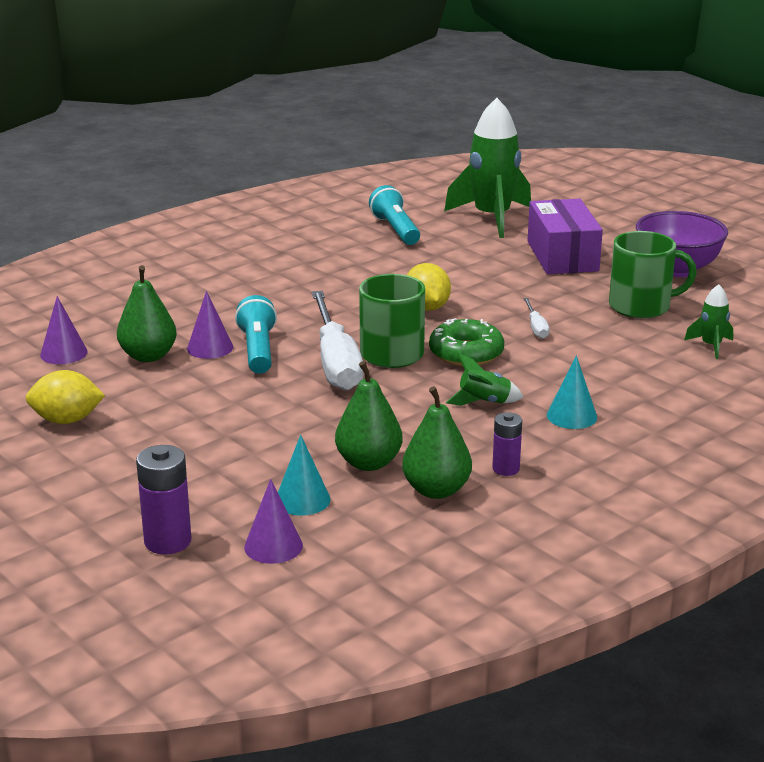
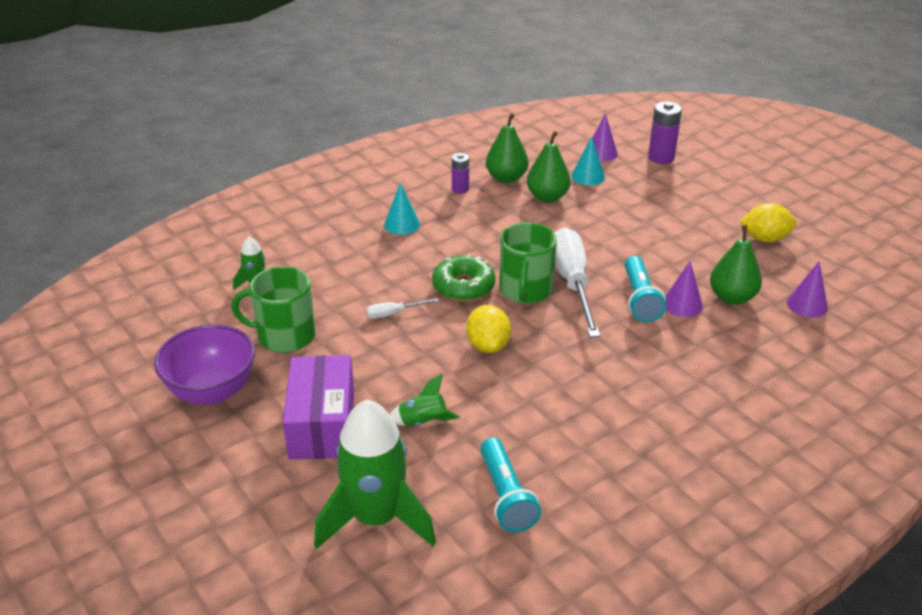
camera: 175 degrees left, 10 degrees up
green rocket [446,353,524,406] -> green rocket moved to [390,374,460,426]
white screwdriver [524,298,549,339] -> white screwdriver turned 105 degrees counterclockwise [366,298,439,319]

